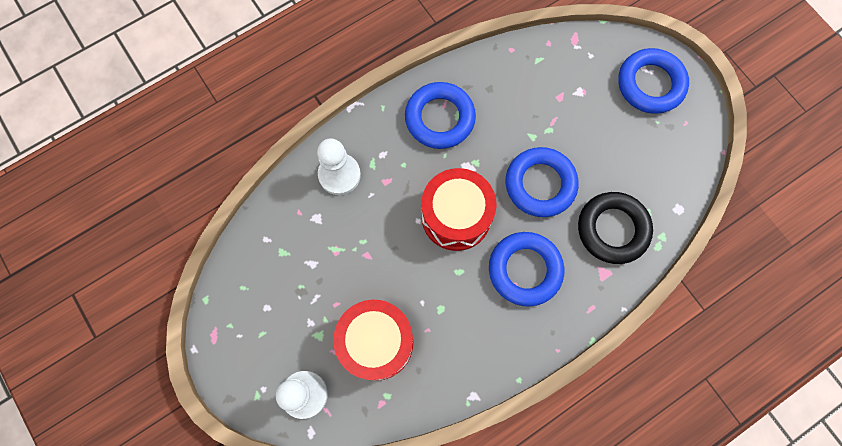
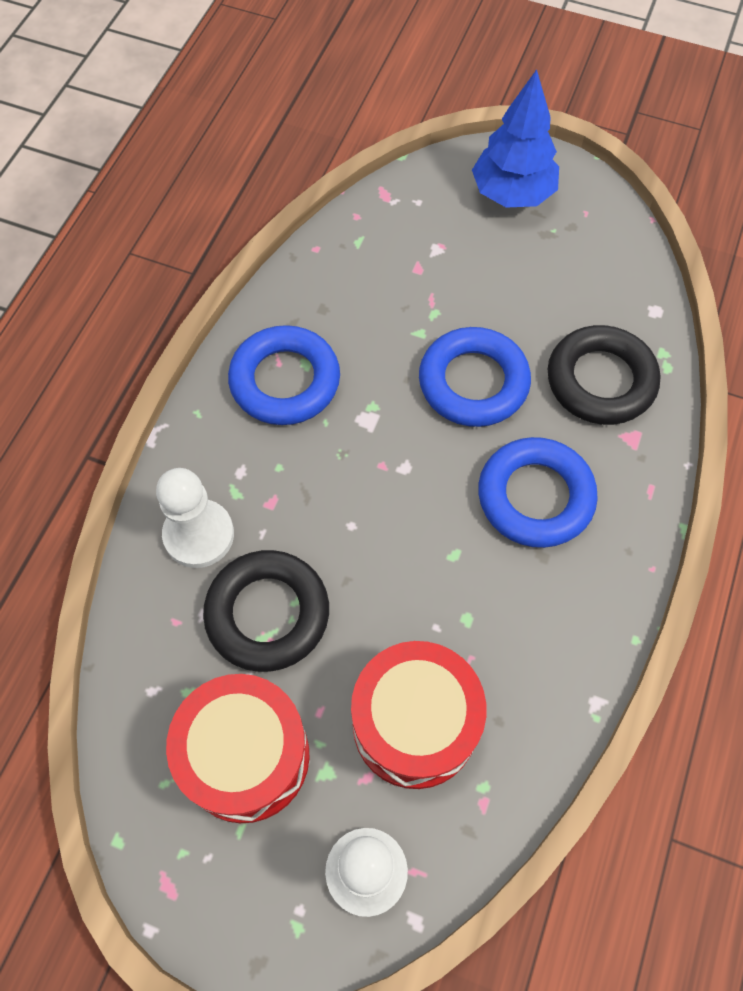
camera: 35 degrees left, 10 degrees down
red drum [421,168,497,251] -> red drum moved to [166,674,310,823]
blue ring [618,48,689,114] -> blue tree [472,70,559,208]
none -> black ring [203,550,329,672]

